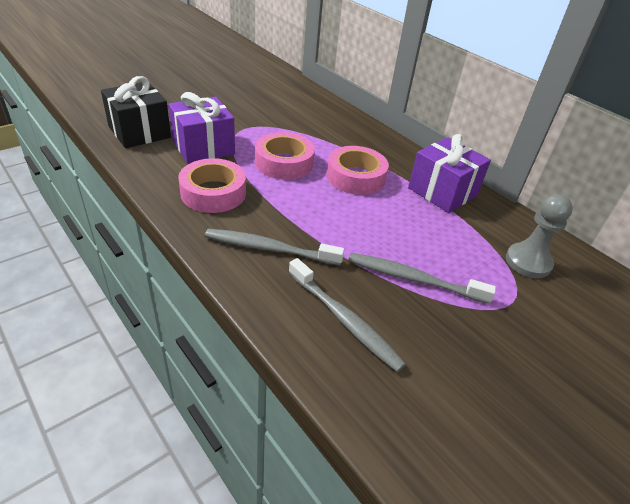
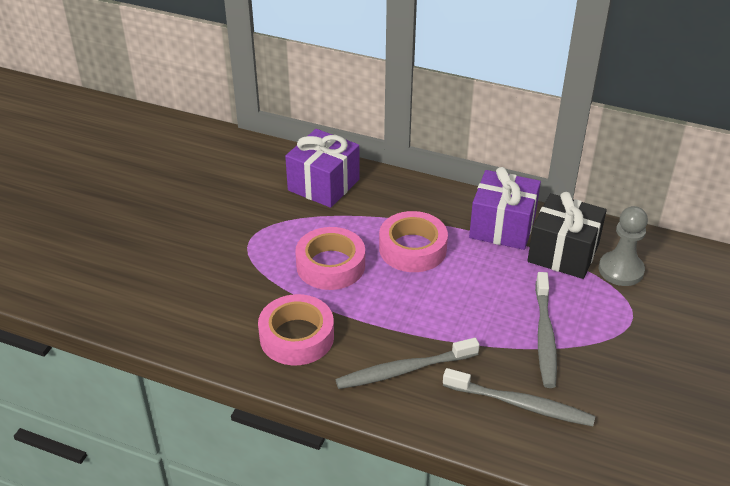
camera: 25 degrees left, 0 degrees up
black gift [101,76,171,148] -> black gift moved to [527,192,607,279]
purple gift [168,92,235,164] -> purple gift moved to [285,129,360,208]
grey toothbrush [348,253,496,304] -> grey toothbrush turned 75 degrees counterclockwise [535,272,557,388]

